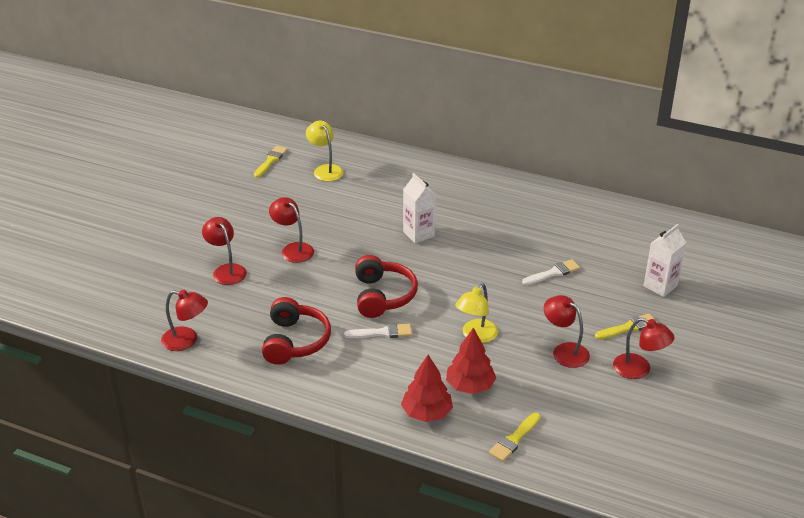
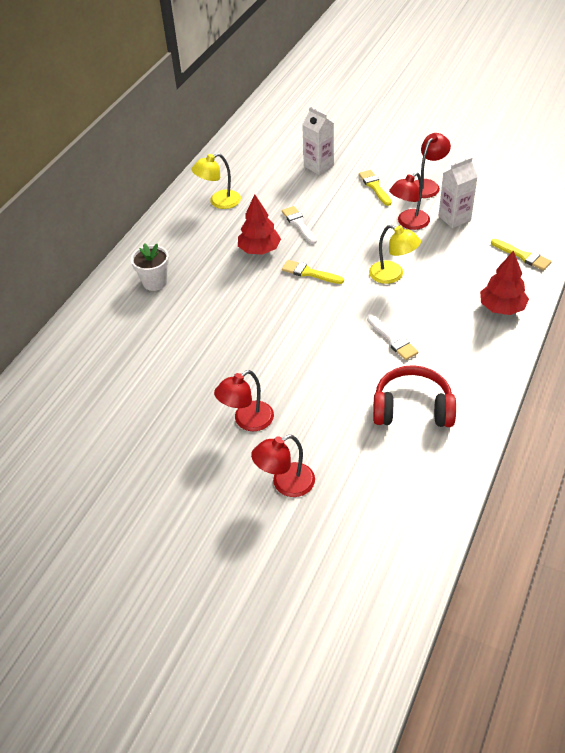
camera: 85 degrees left, 10 degrees up
red lamp [161,290,208,351] -> none
yellow brush [254,146,288,178] -> yellow brush moved to [282,260,344,284]
yellow lamp [306,121,344,181] -> yellow lamp moved to [191,153,241,209]
white brush [344,323,412,338] -> white brush turned 150 degrees clockwise [367,315,418,360]
red headphones [355,255,418,318] -> none
white carton [403,173,436,244] -> white carton moved to [439,157,478,228]
red tree [446,328,496,394] -> red tree moved to [238,194,281,255]
none -> white flower pot [131,243,169,291]

